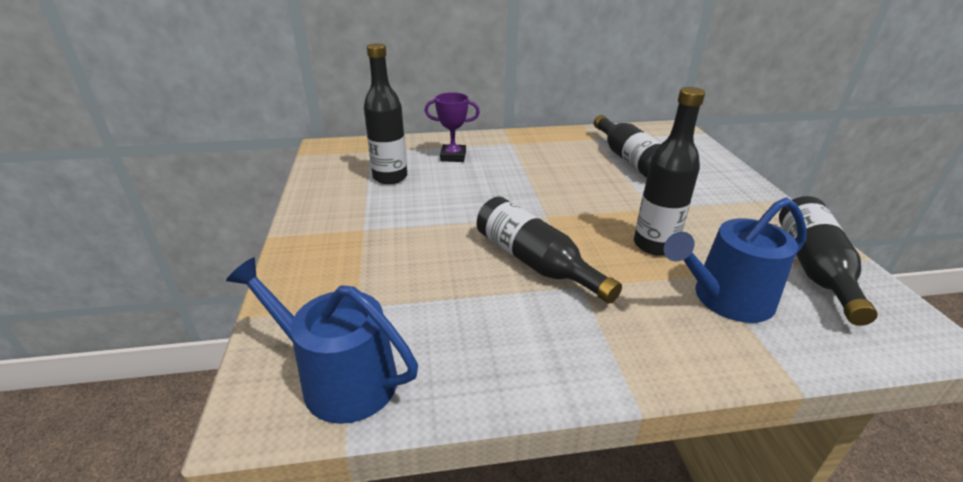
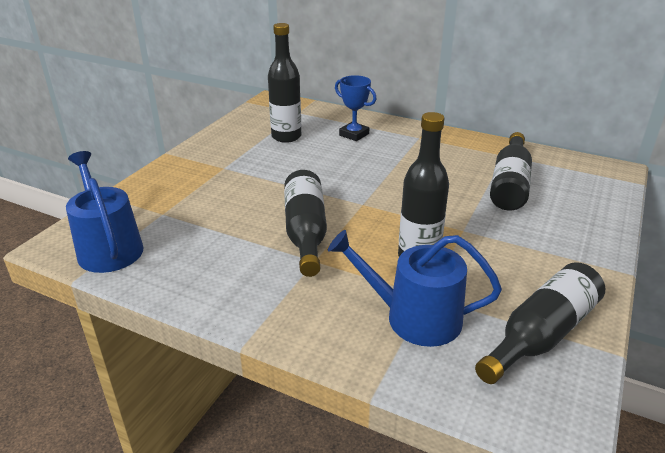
camera: 35 degrees right, 0 degrees up
purple trophy [425,92,480,162] -> blue trophy [335,75,376,141]

